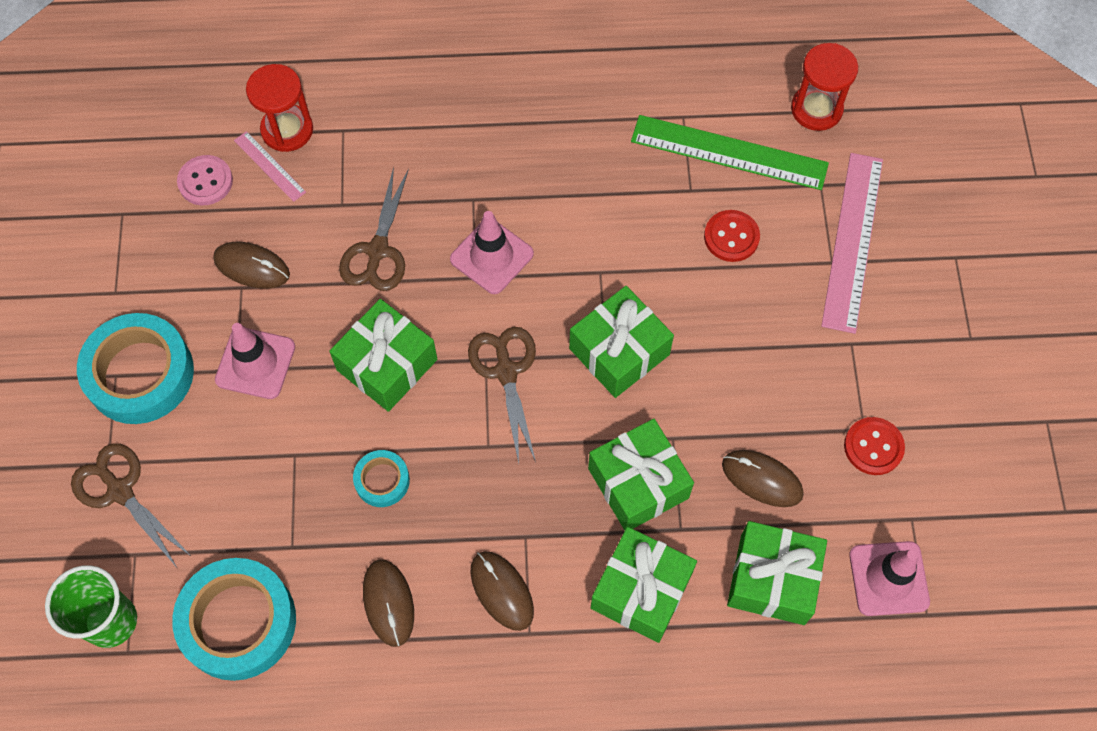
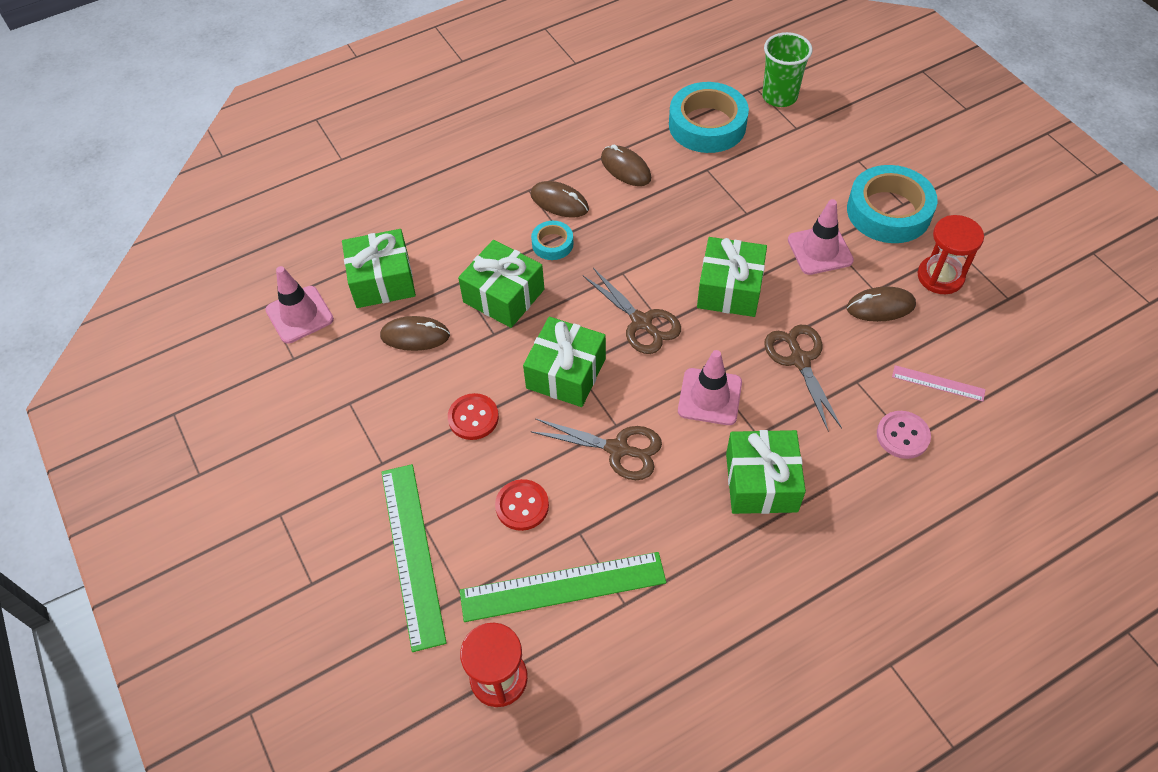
camera: 155 degrees right, 10 degrees down
brown scissors [71,443,192,569] -> brown scissors moved to [530,418,662,480]
pink button [177,155,233,205] -> pink button moved to [877,411,931,459]
red hourglass [246,64,313,152] -> red hourglass moved to [917,215,984,294]
turquoise tape [353,450,410,507] -> turquoise tape moved to [531,221,573,260]
green gift [591,527,697,643] -> green gift moved to [726,430,806,514]
pink ruler [821,153,883,334] -> green ruler [381,464,447,652]
red button [844,417,905,475] -> red button moved to [448,393,499,440]

